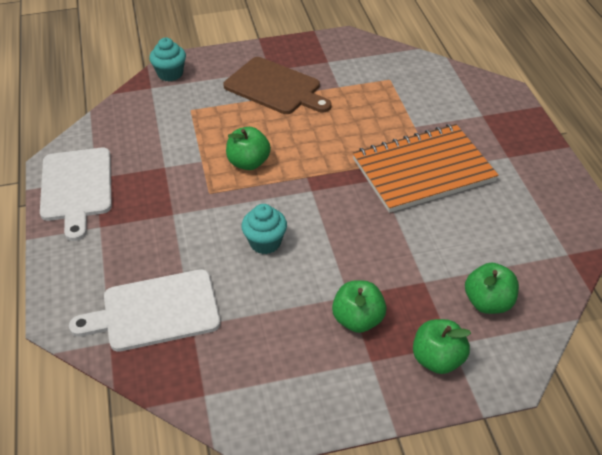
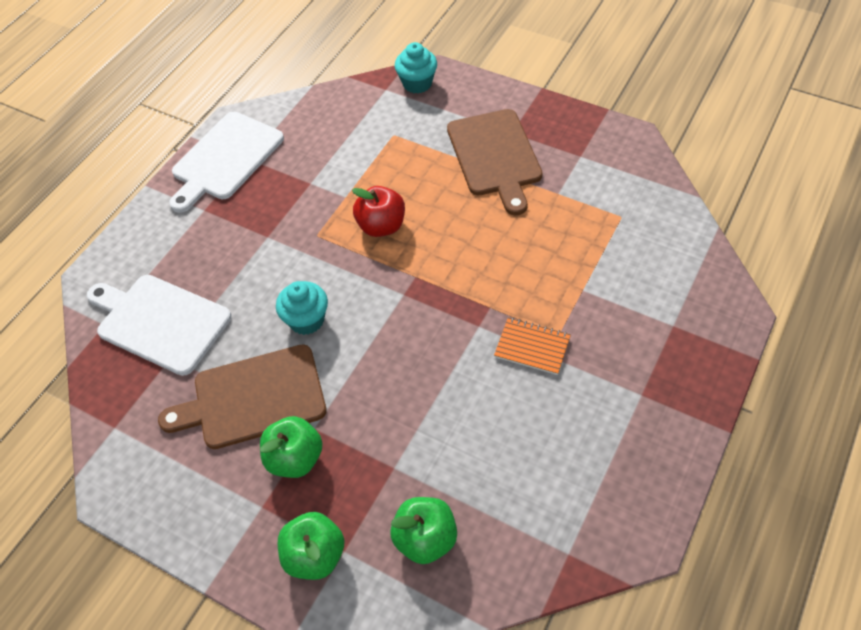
camera: 45 degrees right, 10 degrees up
green apple [226,127,271,170] -> red apple [352,186,405,237]
orange notebook [353,124,499,213] -> orange notebook [494,318,571,375], size x0.43
none -> brown cutting board [158,344,327,449]

